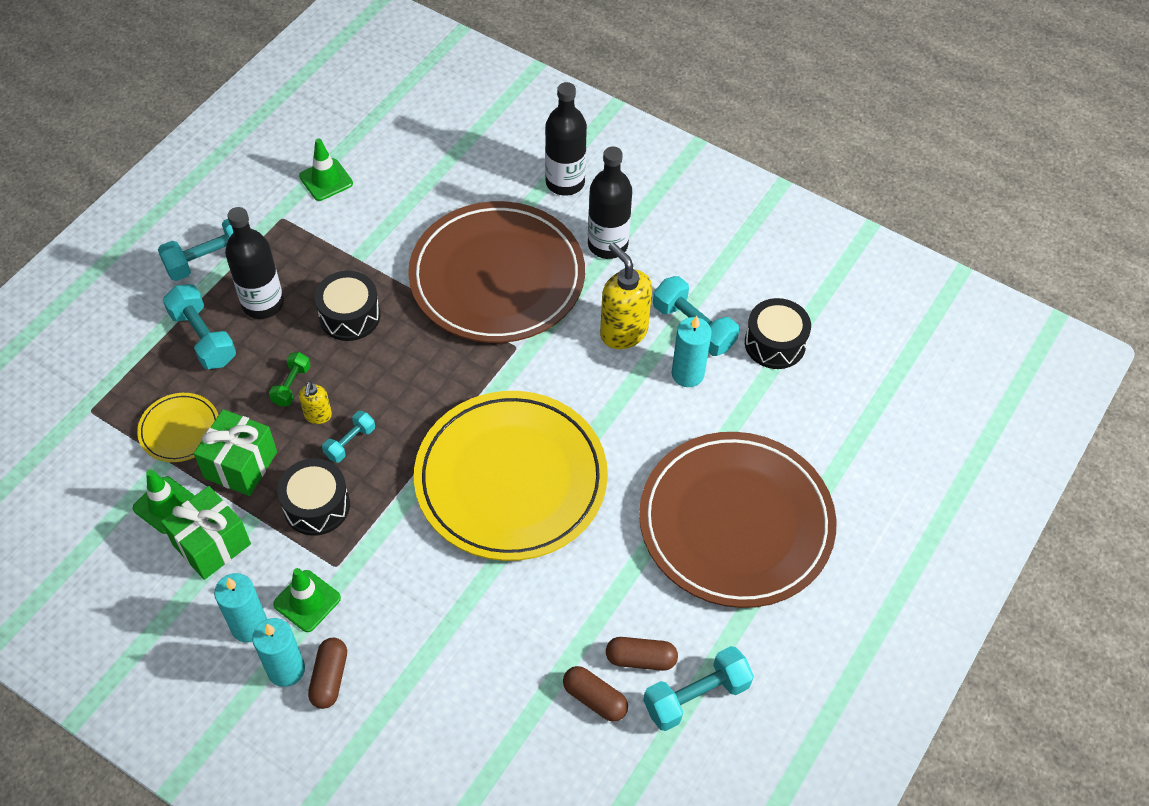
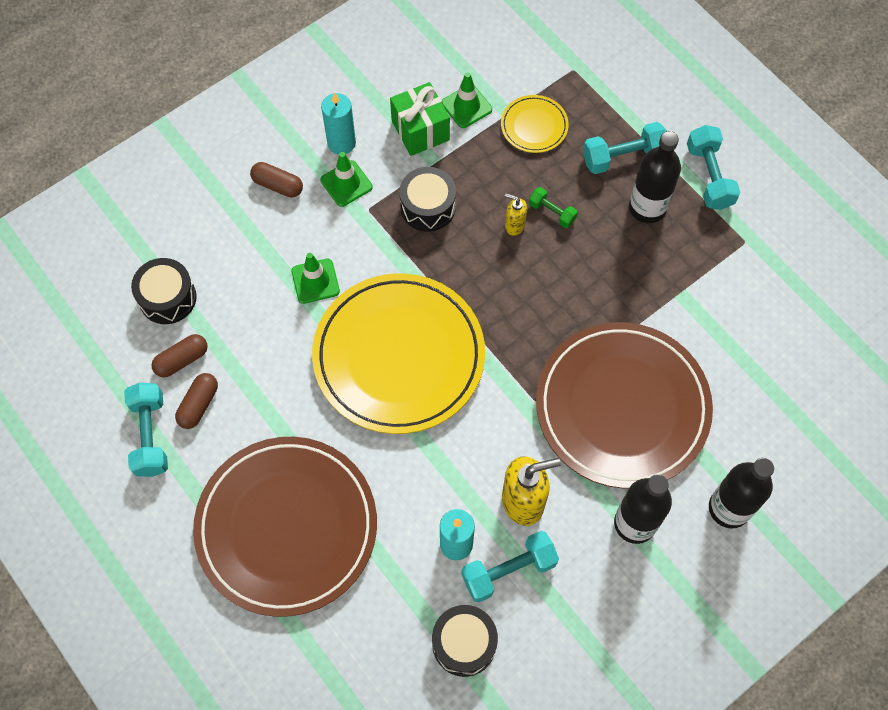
camera: 110 degrees right, 10 degrees up
green gift [194,409,277,496] -> none
turquoise candle [252,618,305,687] -> none
green traffic cone [299,138,353,201] -> green traffic cone moved to [291,253,340,304]
black drum [315,271,381,341] -> black drum moved to [131,258,197,324]
turquoise dumbbell [322,411,375,463] -> none

